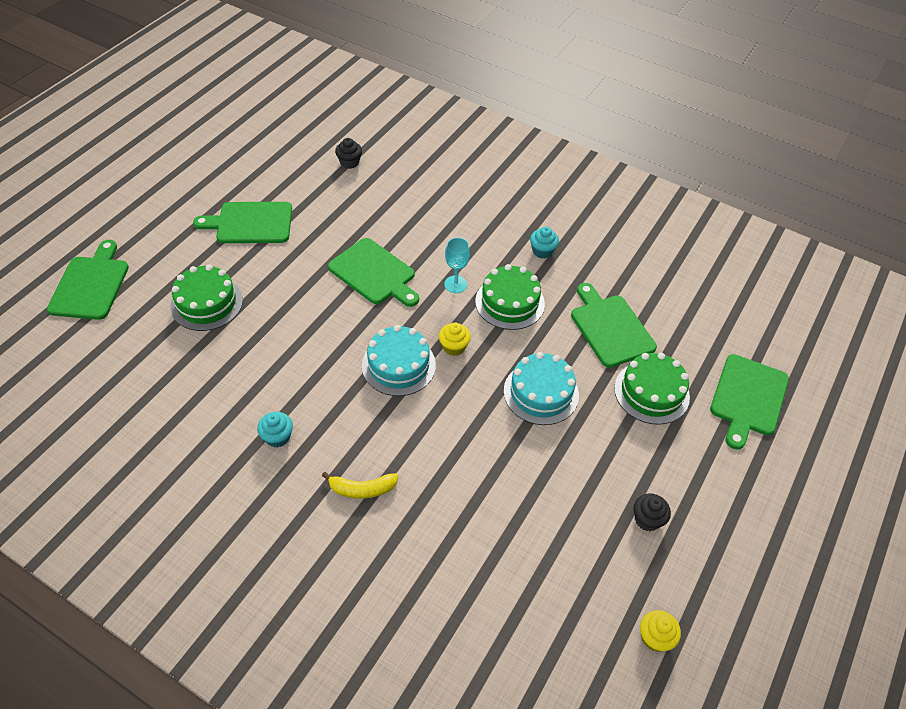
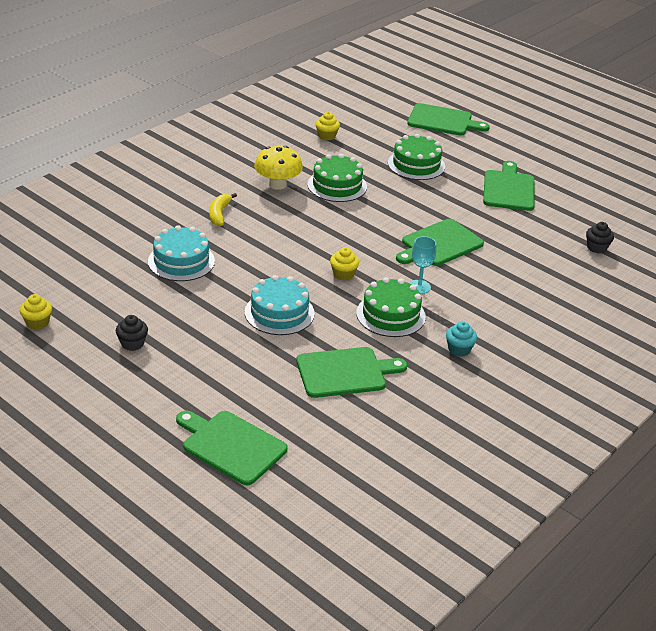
camera: 100 degrees right, 15 degrees down
turquoise cupcake [257,412,293,448] -> yellow mushroom [254,146,303,190]
turquoise cake [362,325,436,396] -> turquoise cake moved to [148,225,215,281]
green cake [614,353,690,425] -> green cake moved to [307,154,367,202]
none -> yellow cupcake [316,112,340,140]

